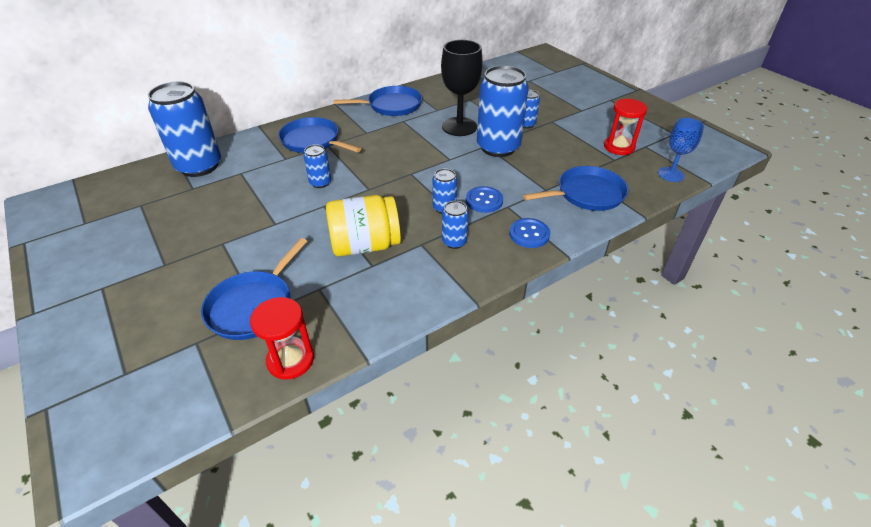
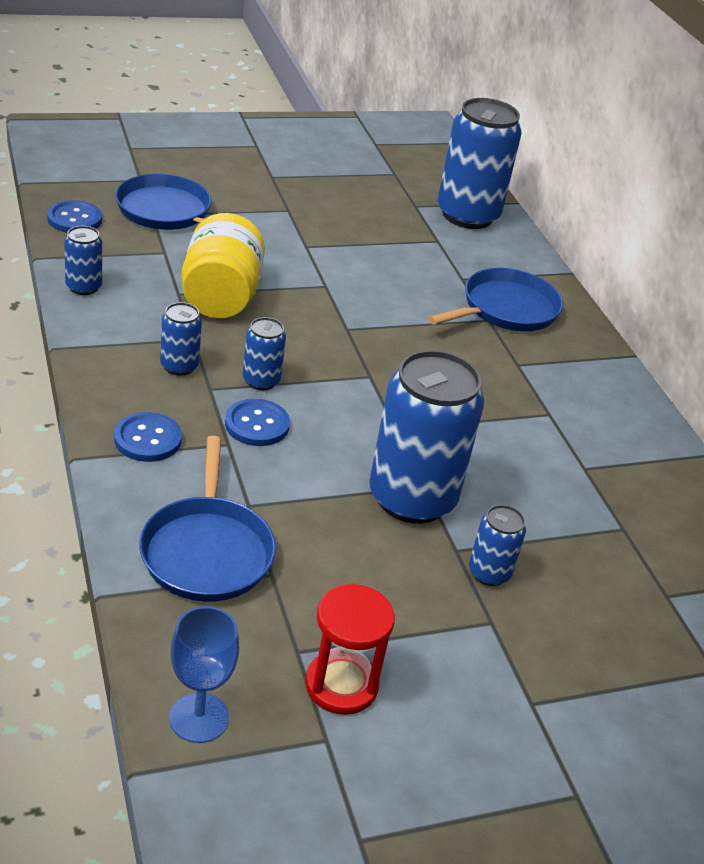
camera: 100 degrees right, 5 degrees down
red hourglass [250,297,314,380] -> blue button [47,200,102,233]
blue can [303,144,331,188] -> blue can moved to [64,226,102,295]
blue pan [333,86,422,116] -> none
black goblet [441,40,483,136] -> none

